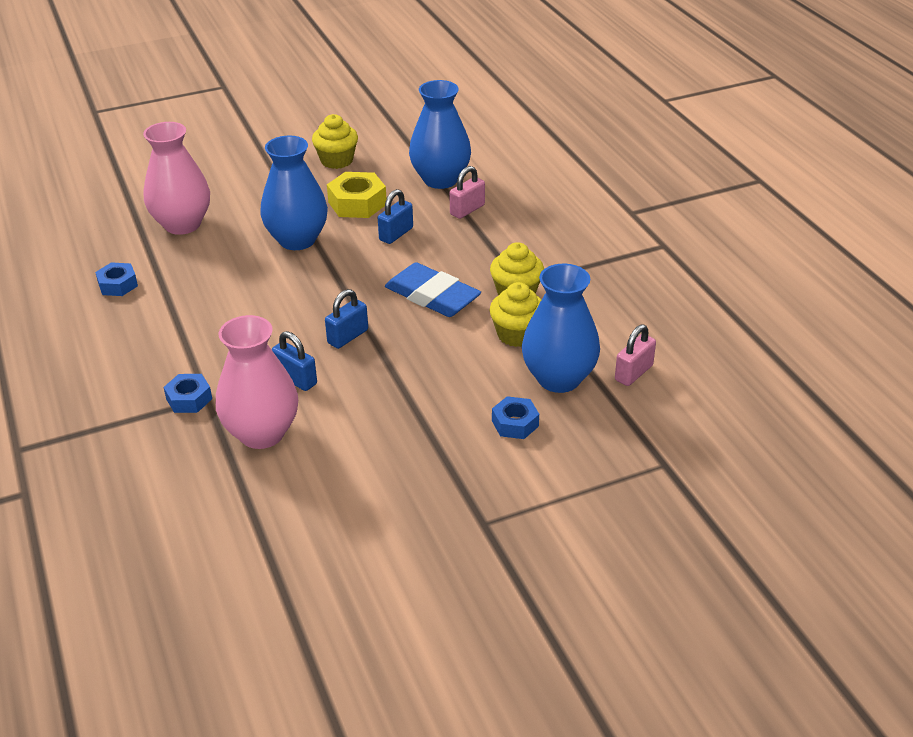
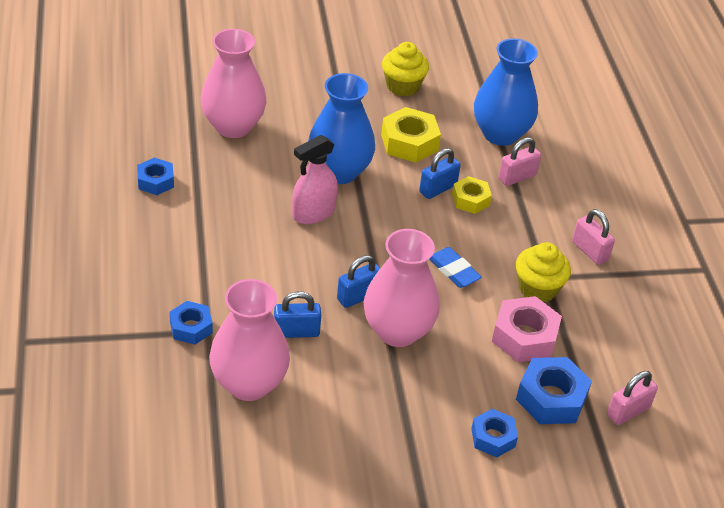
camera: 10 degrees right, 5 degrees up
blue padlock [272,331,317,391] -> blue padlock turned 60 degrees counterclockwise [274,291,321,338]
blue eraser [385,262,481,317] -> blue eraser [430,247,482,288], size x0.59
yellow cupcake [489,282,542,347] -> pink nut [492,296,562,362]
blue vase [522,264,600,393] -> blue nut [516,357,592,424]
none -> pink spray bottle [292,135,338,224]
none -> pink vase [363,229,440,347]
none -> yellow nut [452,176,492,214]
none -> pink padlock [572,209,615,265]

